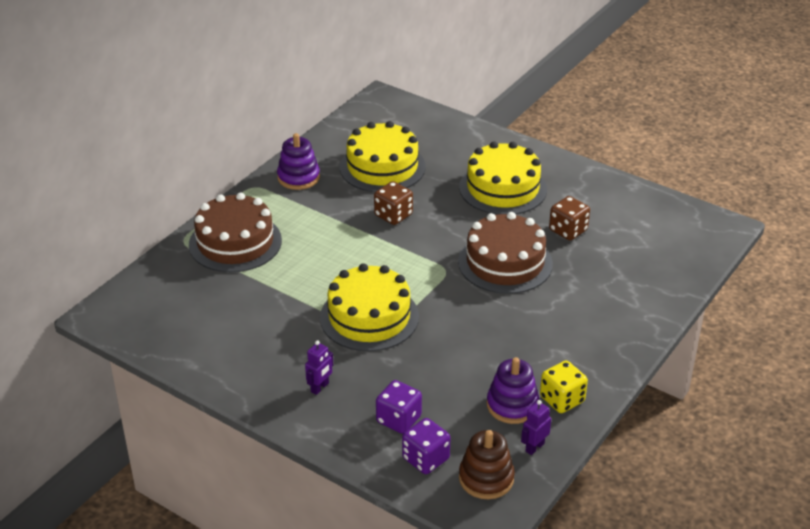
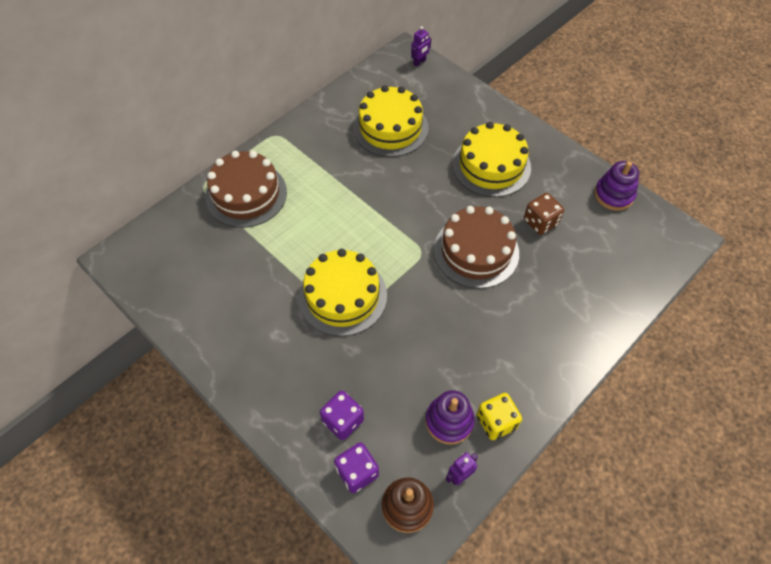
camera: 10 degrees right, 20 degrees up
purple stacking toy [277,133,320,190] -> purple stacking toy moved to [594,161,639,211]
purple robot [305,340,333,395] -> purple robot moved to [411,26,431,67]
brown dice [374,181,413,225] -> none

